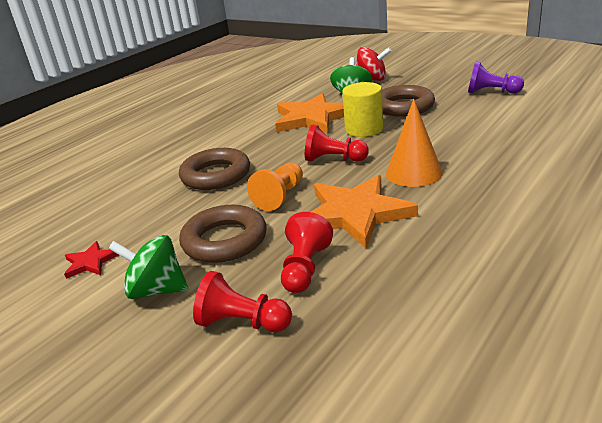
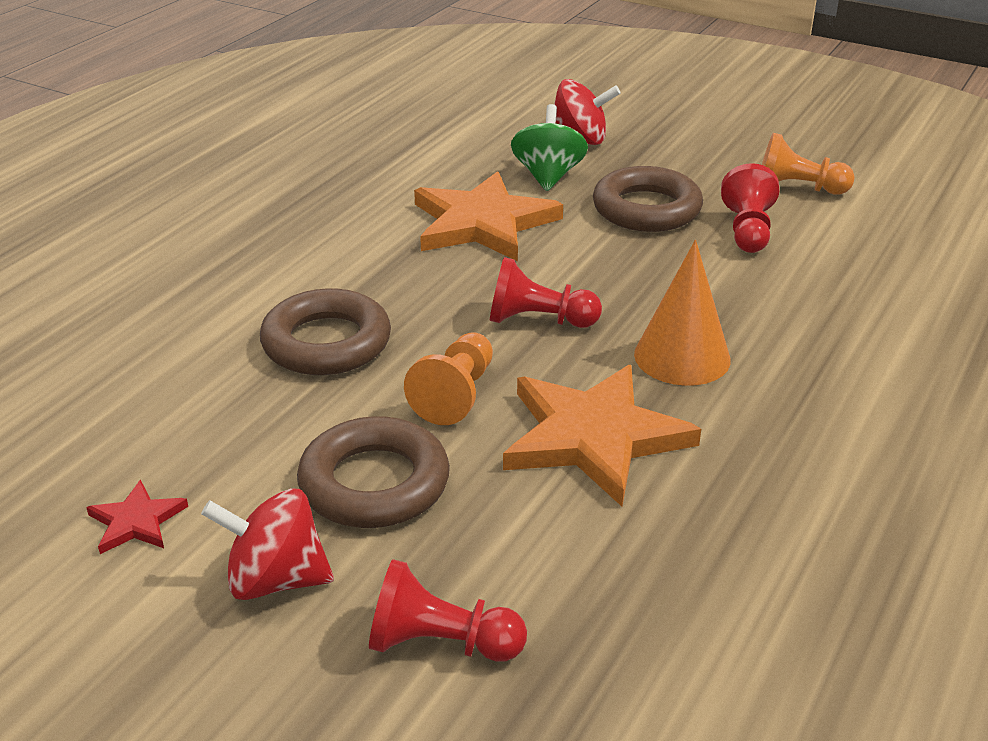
camera: 10 degrees left, 5 degrees up
green spinning top [108,235,188,299] -> red spinning top [201,488,334,600]
red pawn [281,212,333,293] -> red pawn moved to [721,163,779,253]
yellow cylinder [342,82,383,137] -> none
purple pawn [468,61,524,94] -> orange pawn [762,133,855,195]

